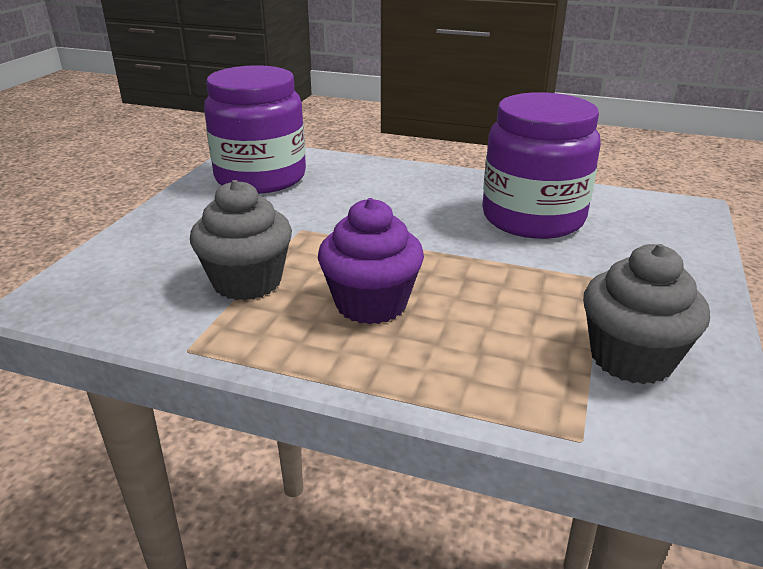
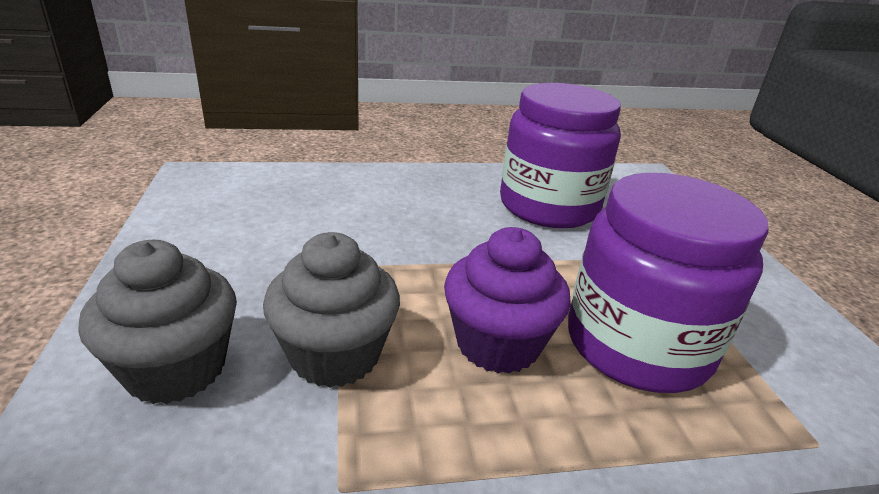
camera: 30 degrees left, 0 degrees up
purple jar [204,65,306,194] -> purple jar moved to [568,173,769,393]
grey cupcake [583,244,710,384] -> grey cupcake moved to [78,240,237,404]

